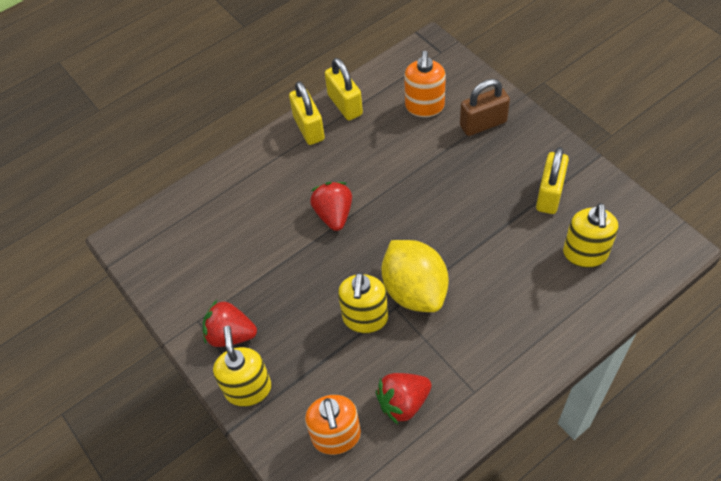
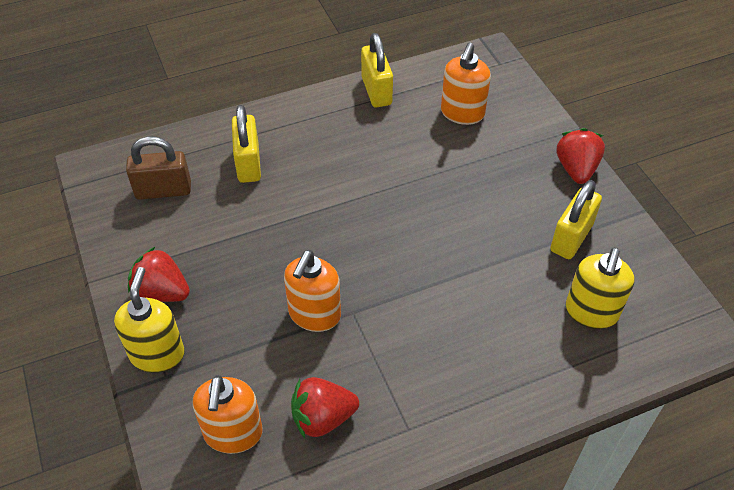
camera: 10 degrees right, 5 degrees down
yellow padlock [289,81,325,145] -> yellow padlock moved to [232,105,261,183]
red strawberry [310,182,352,231] -> red strawberry moved to [557,128,605,184]
yellow soap dispenser [338,272,388,333] -> orange soap dispenser [284,250,341,332]
yellow lemon [381,240,449,312] -> none
brown padlock [460,79,510,136] -> brown padlock moved to [126,136,191,200]

